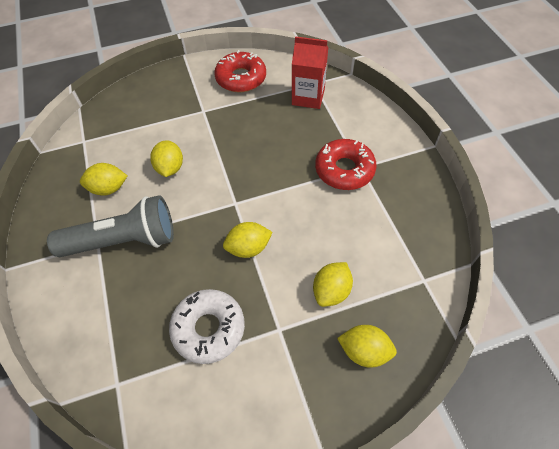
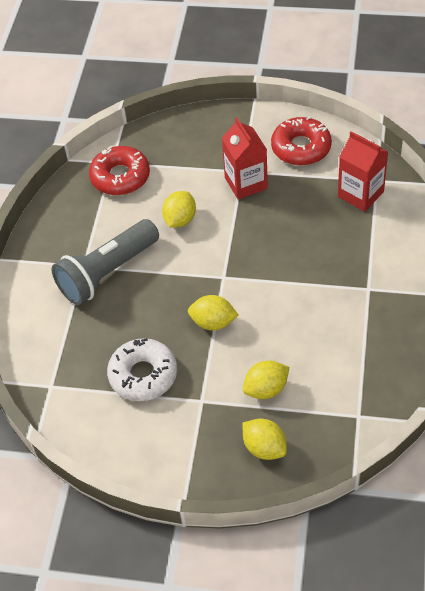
camera: 30 degrees right, 5 degrees down
grey flashlight [47,195,174,257] -> grey flashlight turned 120 degrees clockwise [51,219,159,305]
yellow lemon [80,163,127,196] -> none
red donut [315,139,377,190] -> red donut moved to [89,146,150,195]
none -> red carton [222,117,268,200]

